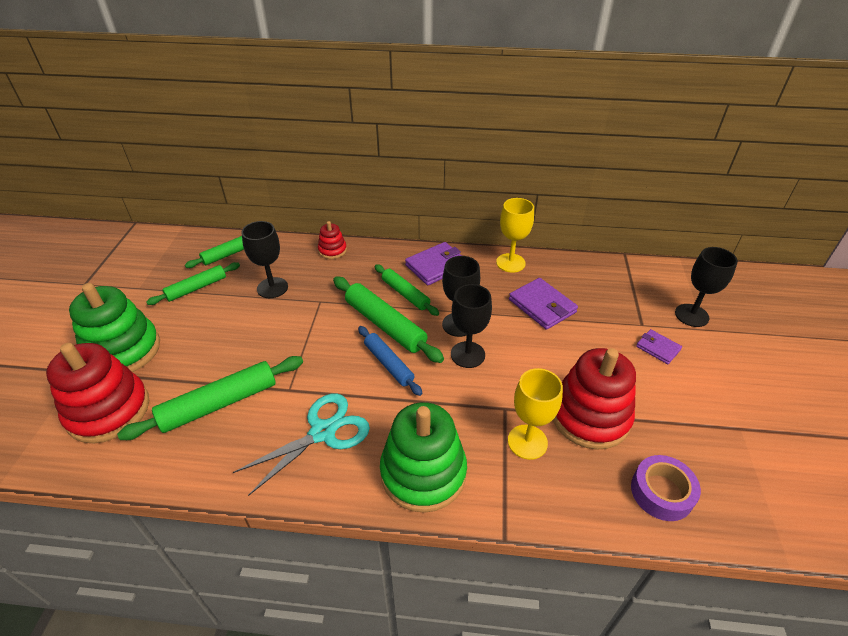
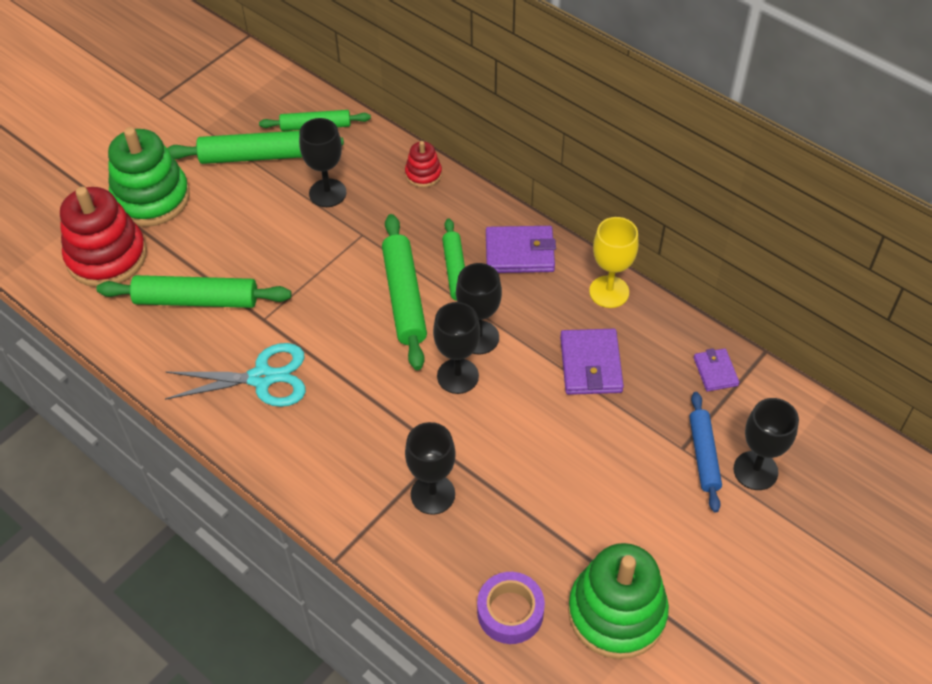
camera: 35 degrees right, 10 degrees up
green rolling pin [146,262,240,305] -> green rolling pin [167,131,344,164], size x1.56
blue rolling pin [358,326,422,396] -> blue rolling pin moved to [689,392,722,513]
green stacking toy [380,402,467,513] -> green stacking toy moved to [568,543,669,659]
yellow goblet [508,368,563,460] -> black goblet [405,422,456,515]
red stacking toy [553,348,636,450] -> none
purple wallet [636,329,682,364] -> purple wallet moved to [694,348,739,392]

